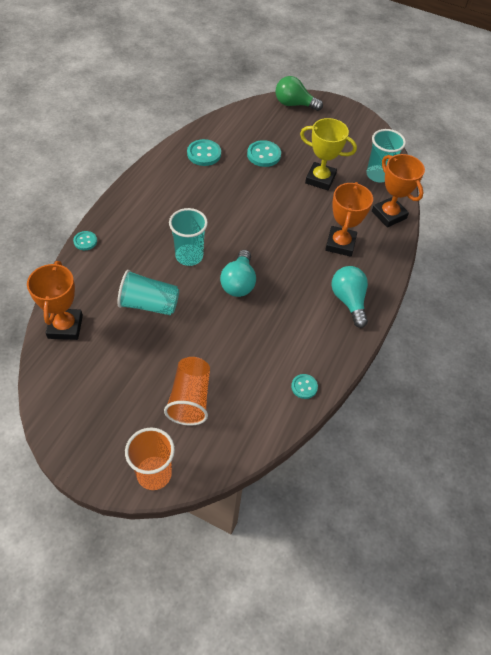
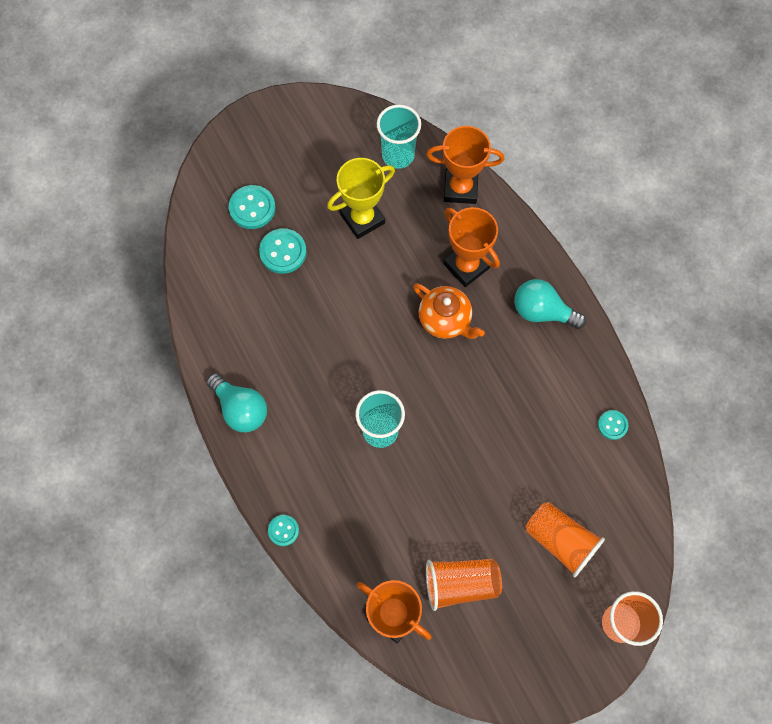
camera: 50 degrees left, 15 degrees up
turquoise cup [117,270,179,315] -> none
turquoise button [187,139,221,166] -> turquoise button moved to [229,185,276,229]
turquoise light bulb [220,250,256,297] -> turquoise light bulb moved to [206,373,267,432]
green light bulb [276,76,323,111] -> none
none -> orange teapot [413,283,485,339]
none -> orange cup [426,559,502,611]

